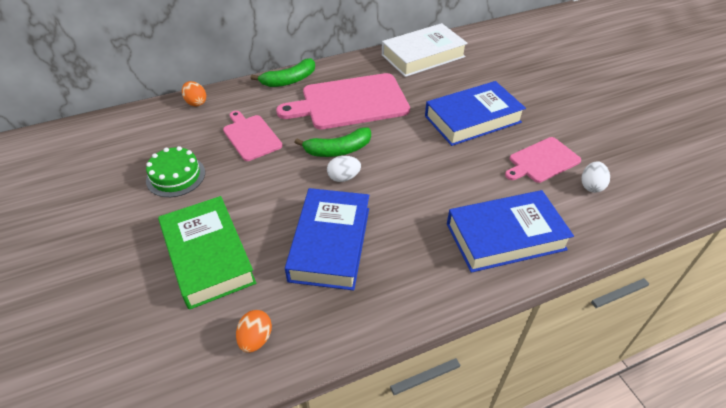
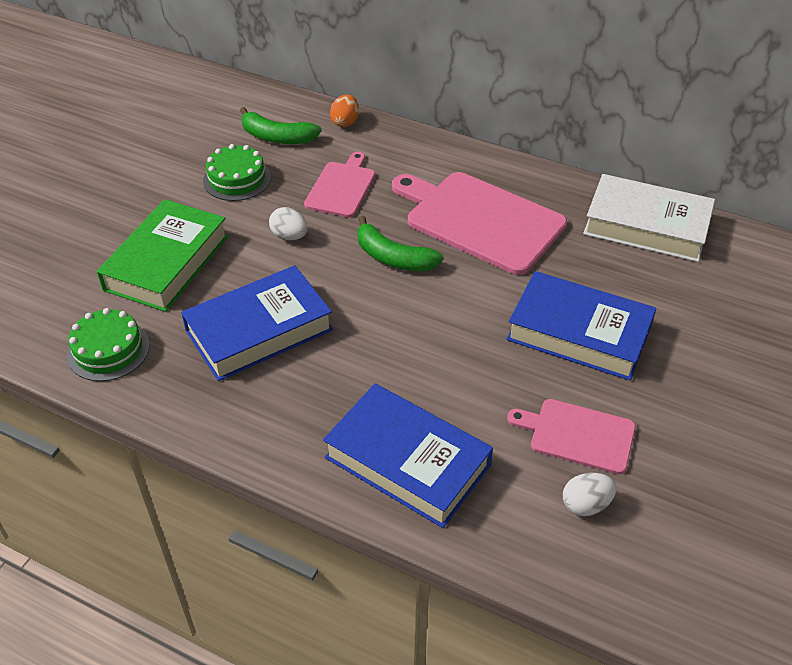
camera: 50 degrees right, 0 degrees up
orange egg [236,310,272,353] -> green cake [67,308,150,381]
green banana [251,58,315,87] -> green banana moved to [240,107,322,144]
white egg [327,156,361,182] -> white egg moved to [269,207,308,240]

